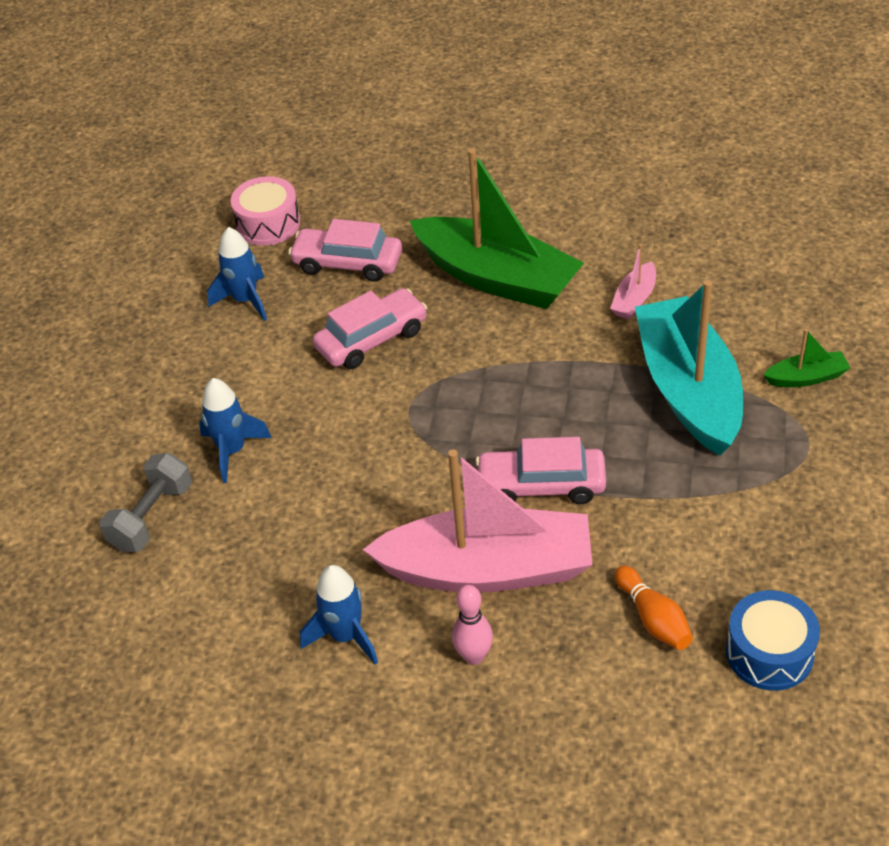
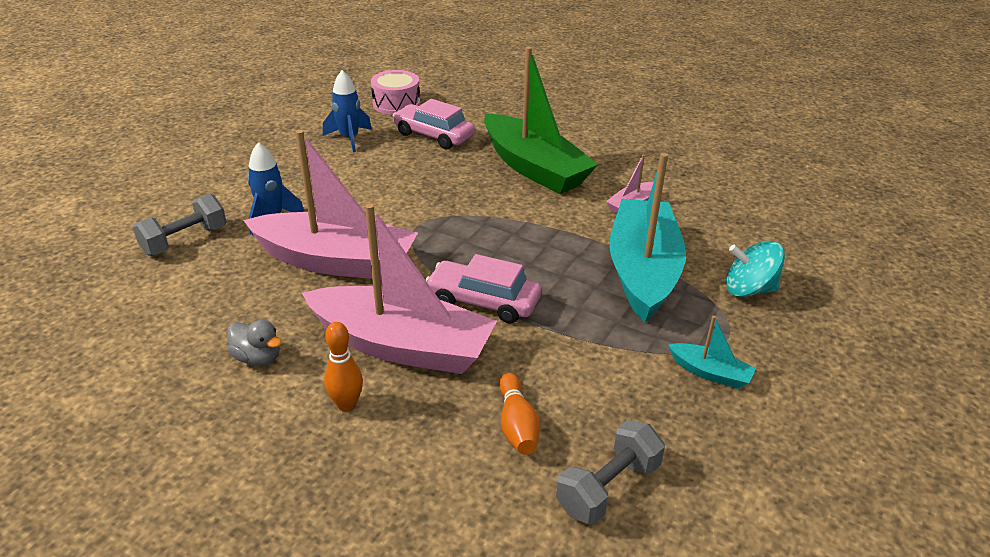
camera: 15 degrees right, 10 degrees down
blue rocket [300,565,378,665] -> grey duck [227,320,282,366]
pink car [313,288,427,369] -> none
pink bowling pin [452,585,493,665] -> orange bowling pin [324,322,363,412]
blue drum [726,590,820,691] -> grey dumbbell [556,420,665,525]
green boat [764,329,850,387] -> turquoise spinning top [726,241,785,297]
none -> pink boat [243,130,418,279]
none -> turquoise boat [668,316,756,389]

